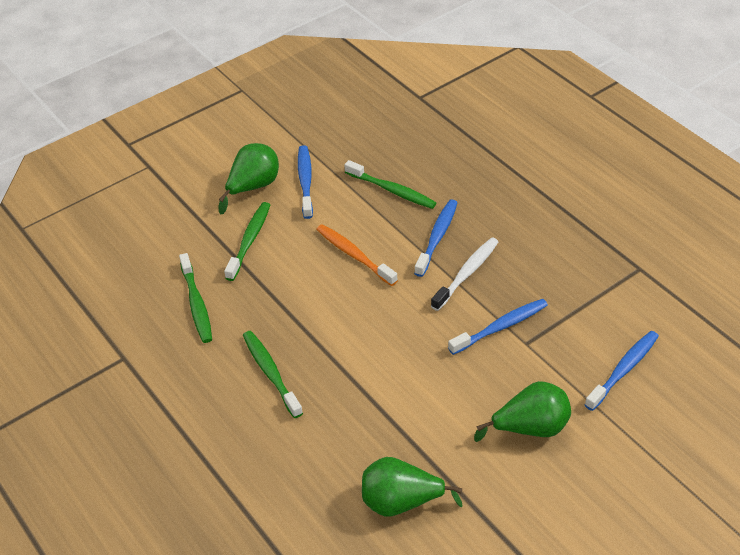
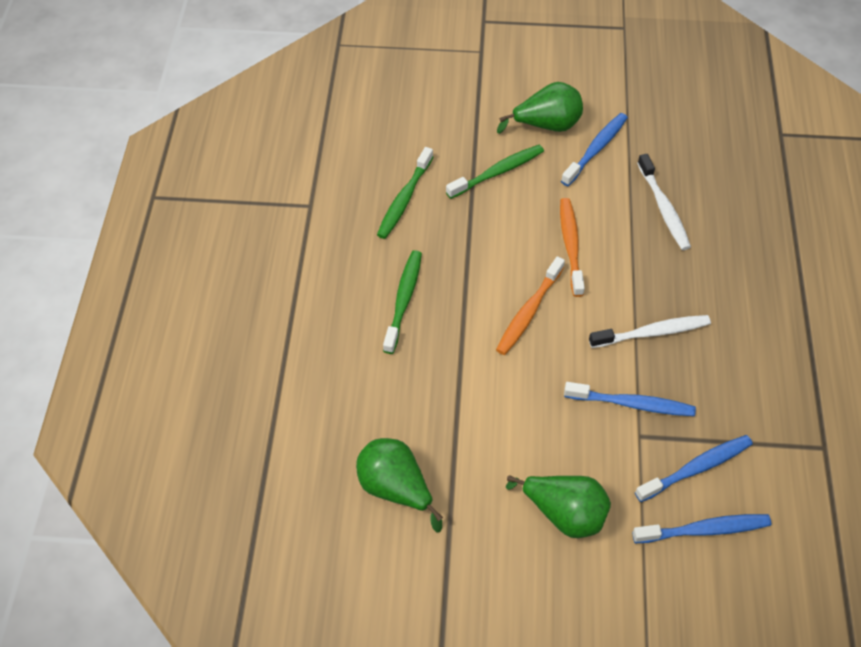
camera: 40 degrees right, 10 degrees up
green toothbrush [345,160,436,209] -> white toothbrush [637,154,691,250]
blue toothbrush [414,199,458,277] -> blue toothbrush moved to [635,435,753,502]
none -> orange toothbrush [496,256,565,355]

